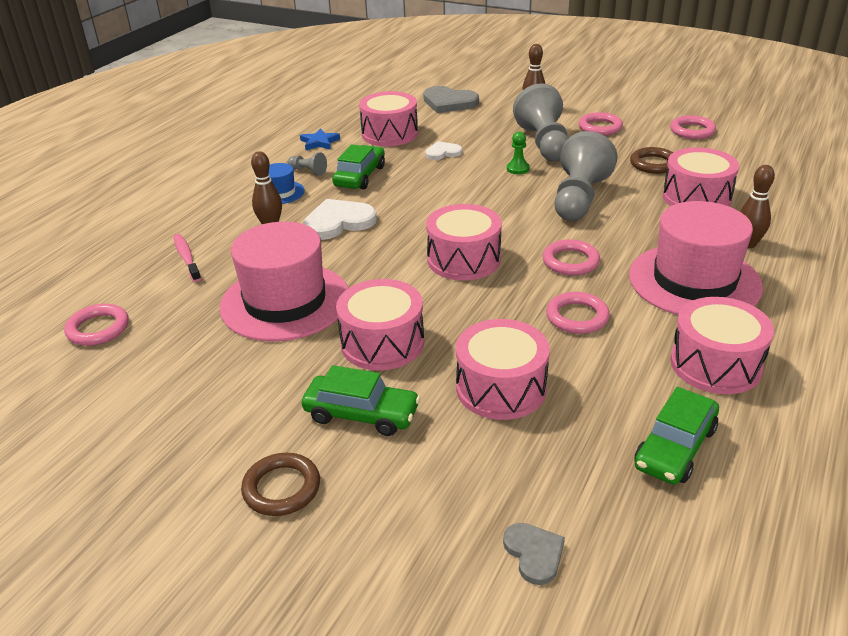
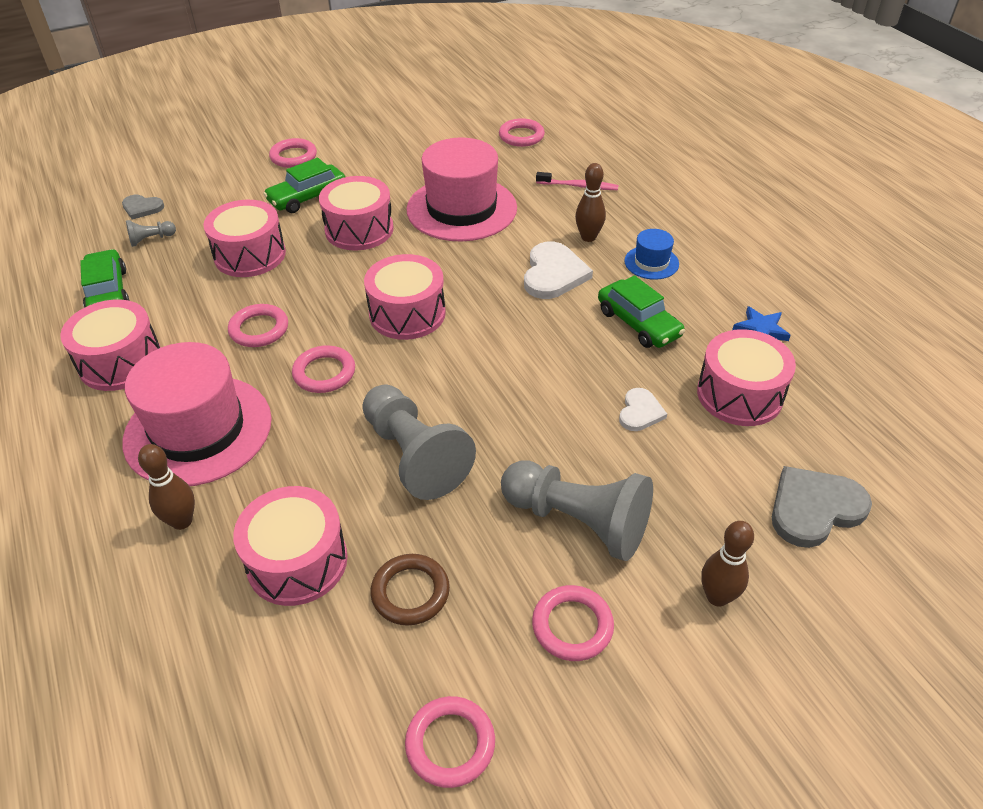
camera: 125 degrees right, 10 degrees up
brown ring [241,453,320,516] -> pink ring [269,138,317,168]
grey pawn [288,152,327,176] -> grey pawn moved to [126,220,176,247]
green pawn [507,132,530,174] -> none

